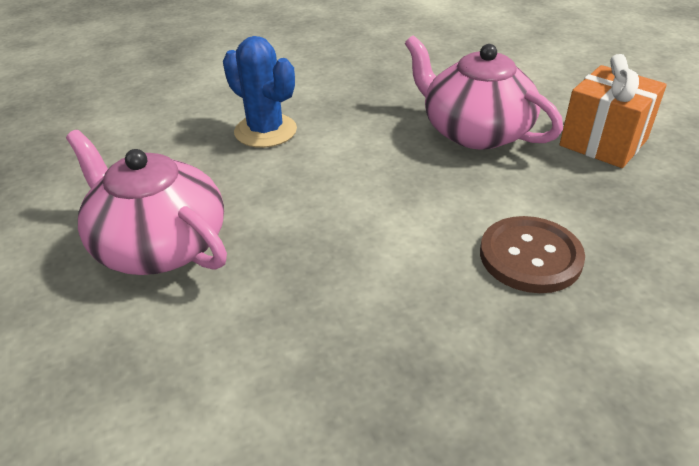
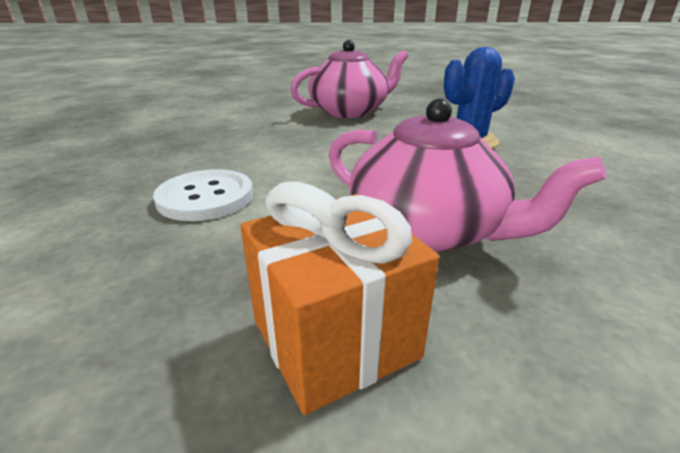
camera: 110 degrees right, 10 degrees down
pink teapot [405,36,563,150] -> pink teapot turned 60 degrees clockwise [329,98,606,252]
brown button [480,216,585,293] -> white button [153,169,253,221]

